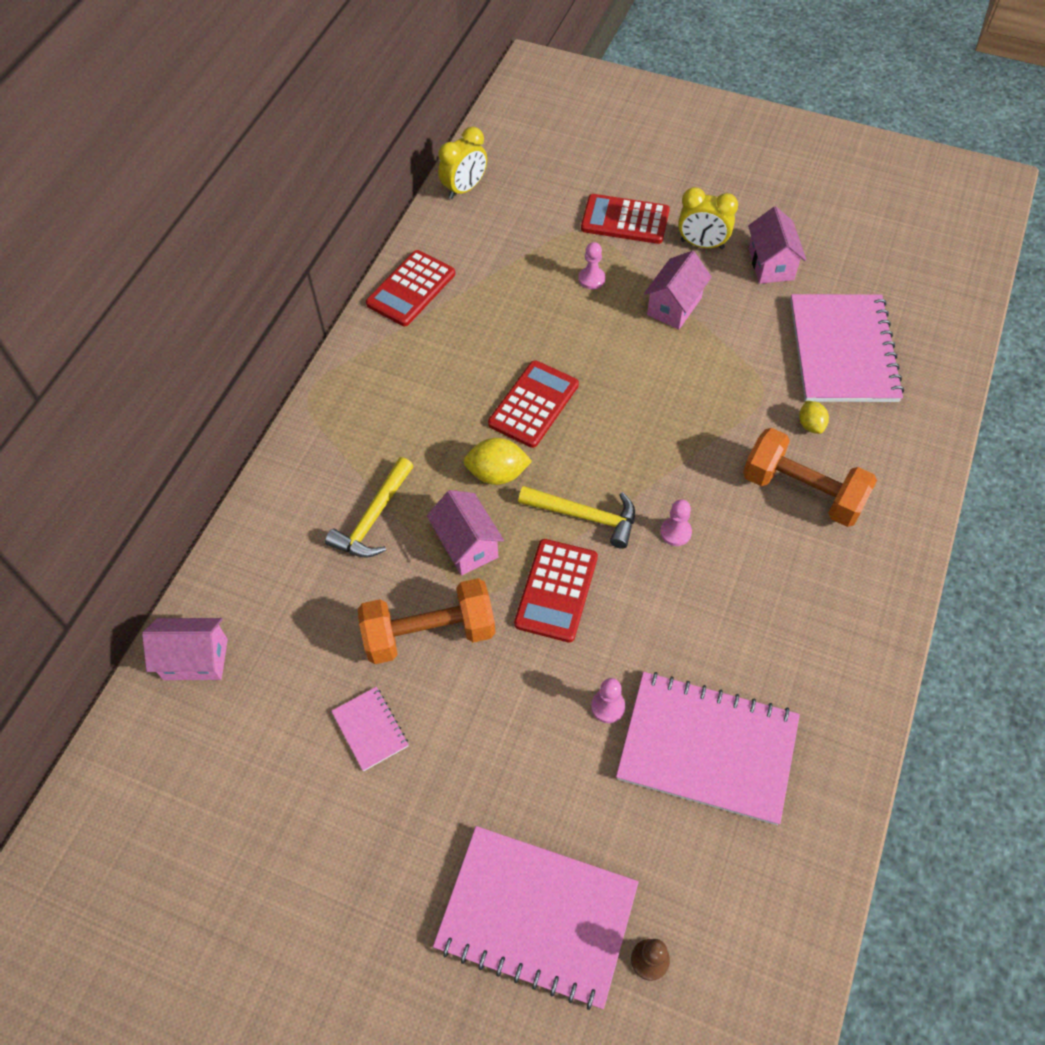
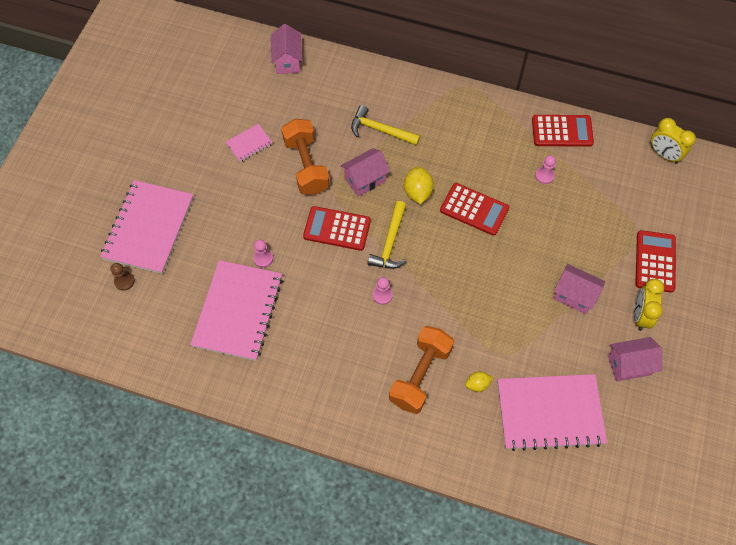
camera: 85 degrees right, 5 degrees up
red calculator [366,250,455,326] -> red calculator turned 150 degrees clockwise [532,115,594,147]
pink pawn [579,242,606,289] -> pink pawn moved to [535,155,556,184]

